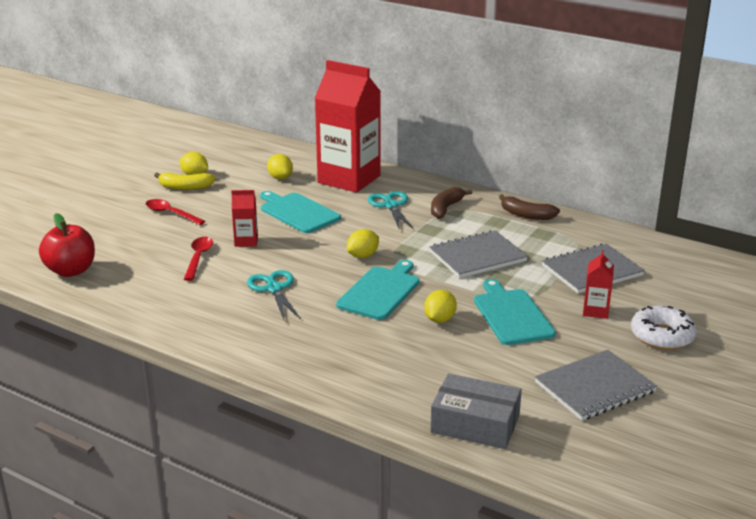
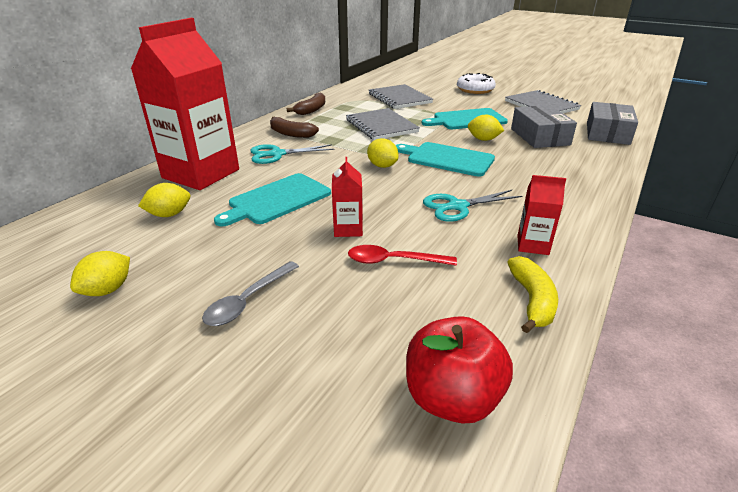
camera: 90 degrees left, 5 degrees up
red spoon [146,199,205,225] -> grey spoon [202,261,299,326]
yellow banana [154,173,216,190] -> yellow banana moved to [507,256,558,333]
red carton [583,250,614,319] -> red carton moved to [517,175,566,255]
none -> grey box [511,105,577,148]

